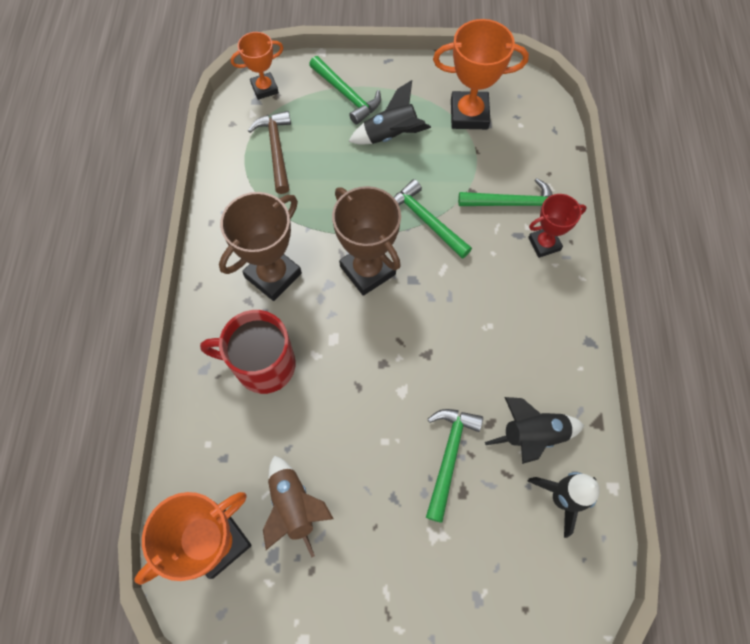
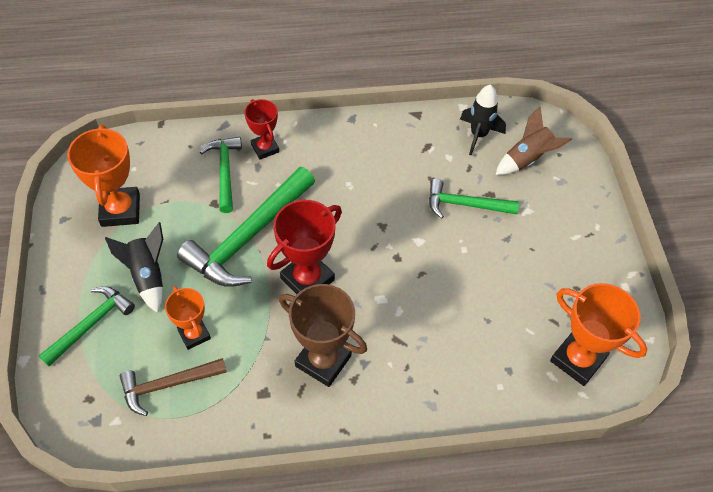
camera: 100 degrees left, 10 degrees down
red mug [200,310,296,394] -> none
orange trophy [231,32,283,100] -> orange trophy moved to [165,286,211,350]
brown rocket [263,456,334,557] -> brown rocket moved to [495,106,572,175]
brown trophy [332,186,401,296] -> red trophy [267,200,342,294]
green hammer [394,179,472,259] -> green hammer [177,167,315,287], size x1.70
black rocket [485,397,584,464] -> none

